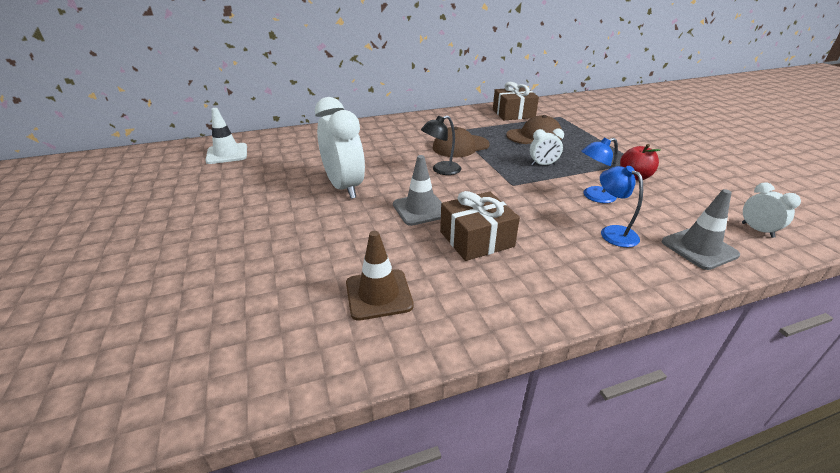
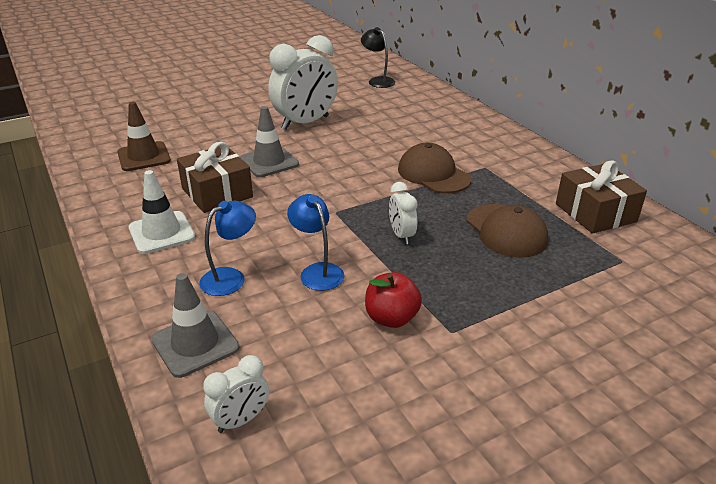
camera: 80 degrees right, 0 degrees up
white traffic cone [205,108,247,164] -> white traffic cone moved to [129,170,195,254]
black lamp [421,115,461,175] -> black lamp moved to [361,27,395,88]

